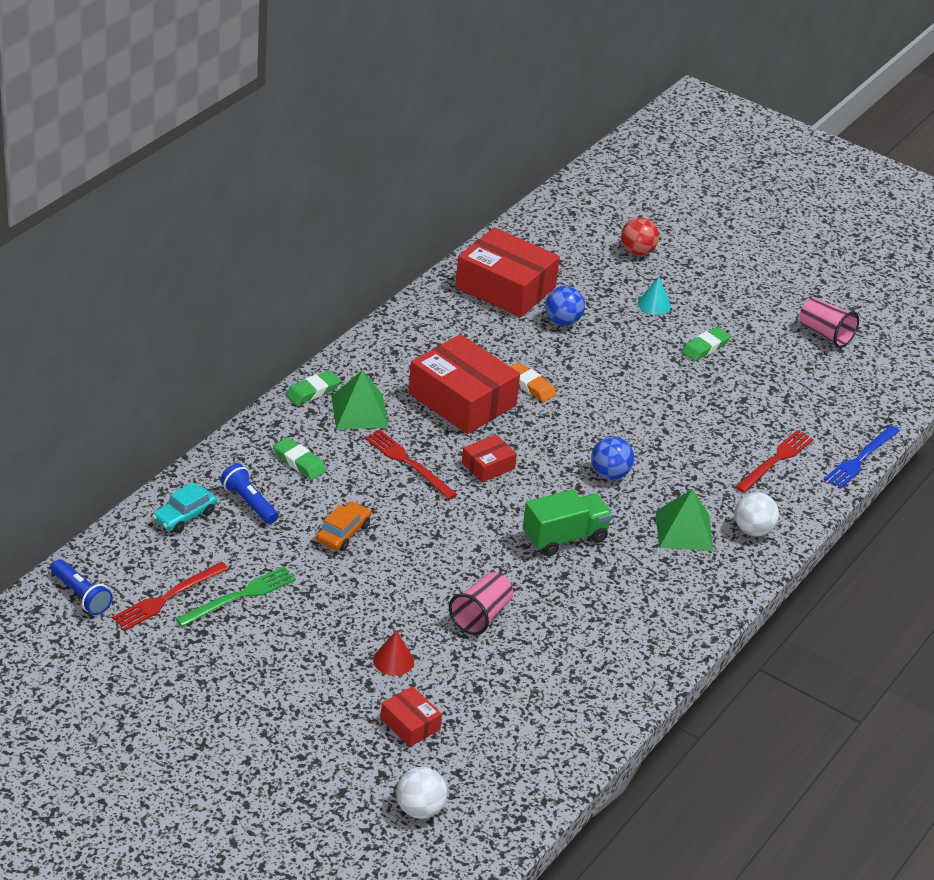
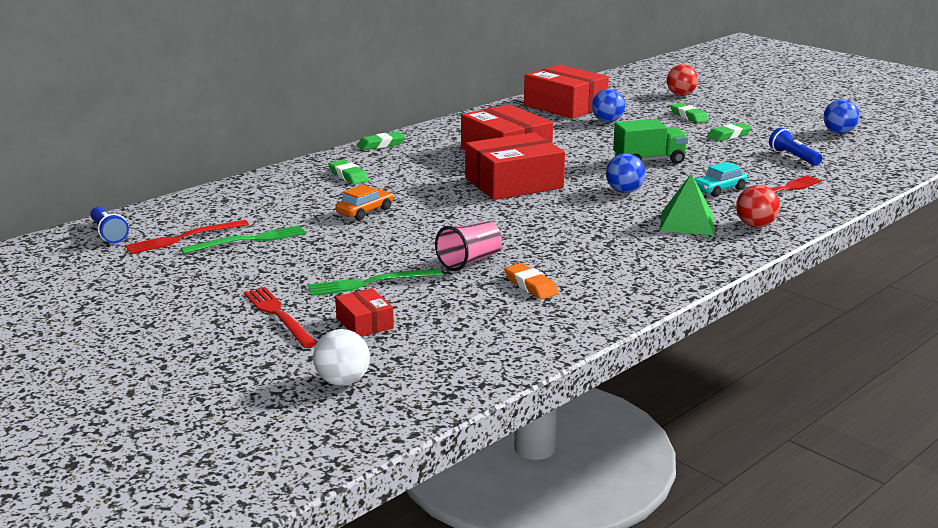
camera: 15 degrees right, 15 degrees down
turquoise car [152,482,217,533] -> turquoise car moved to [695,162,747,197]
blue flashlight [220,463,278,524] -> blue flashlight moved to [769,128,822,166]
green pyramid [331,370,388,429] -> none
red fork [365,429,457,500] -> red fork moved to [244,287,317,348]
red cone [373,630,414,676] -> green fork [308,269,442,296]
red box [462,434,517,482] -> red box [465,133,565,200], size x2.09
orange eraser [511,362,556,402] -> orange eraser moved to [504,263,559,299]
green truck [523,489,613,557] -> green truck moved to [613,119,688,164]
turquoise cone [638,277,671,315] -> green eraser [670,103,709,123]
white ball [735,492,779,536] -> red ball [736,185,780,228]
pink cup [799,298,859,348] -> blue ball [823,99,859,134]
blue fork [824,425,900,489] -> none

